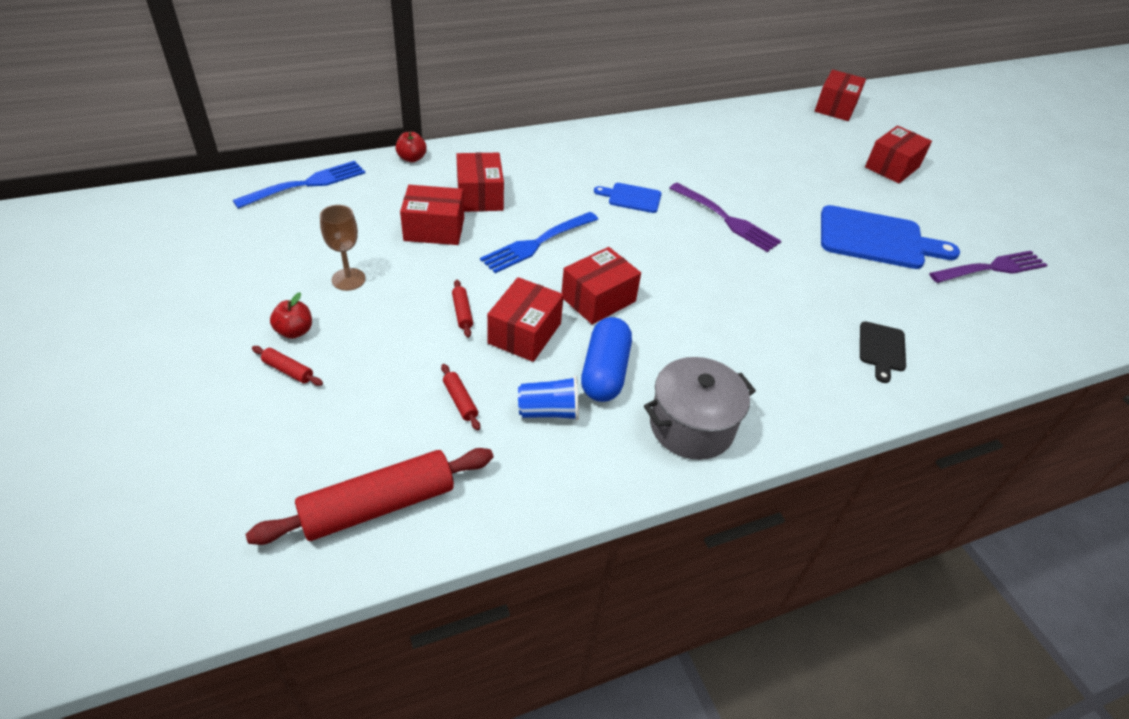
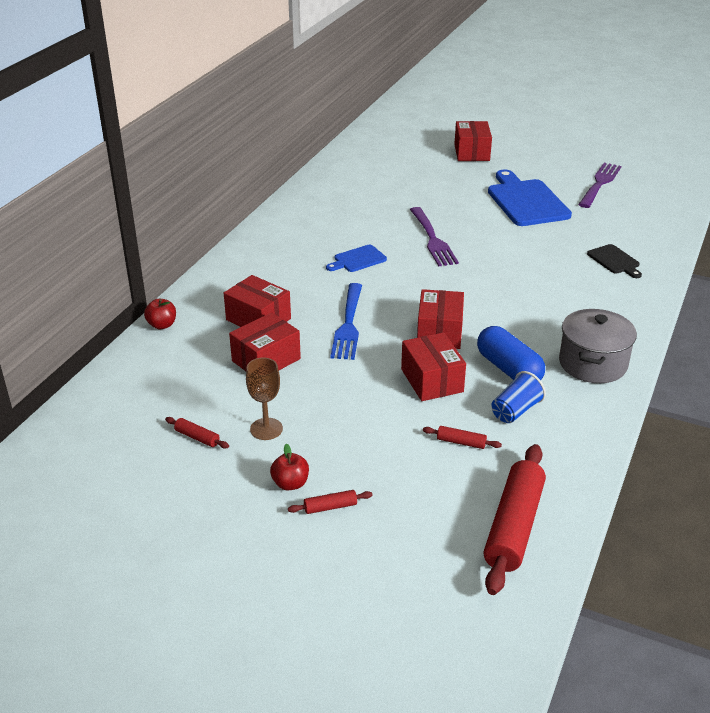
camera: 40 degrees left, 10 degrees down
blue fork [233,161,365,209] -> none
red rolling pin [452,280,473,338] -> red rolling pin moved to [165,417,229,448]
purple fork [669,183,781,252] -> purple fork turned 75 degrees clockwise [410,207,459,266]
red box [815,70,866,121] -> none
blue cutting board [821,205,960,269] -> blue cutting board turned 75 degrees counterclockwise [488,169,572,226]

